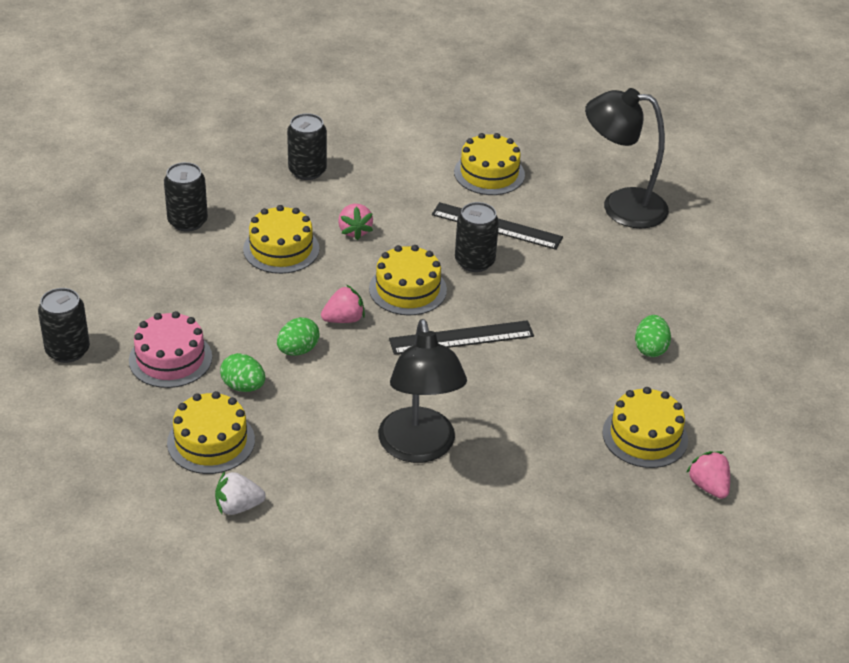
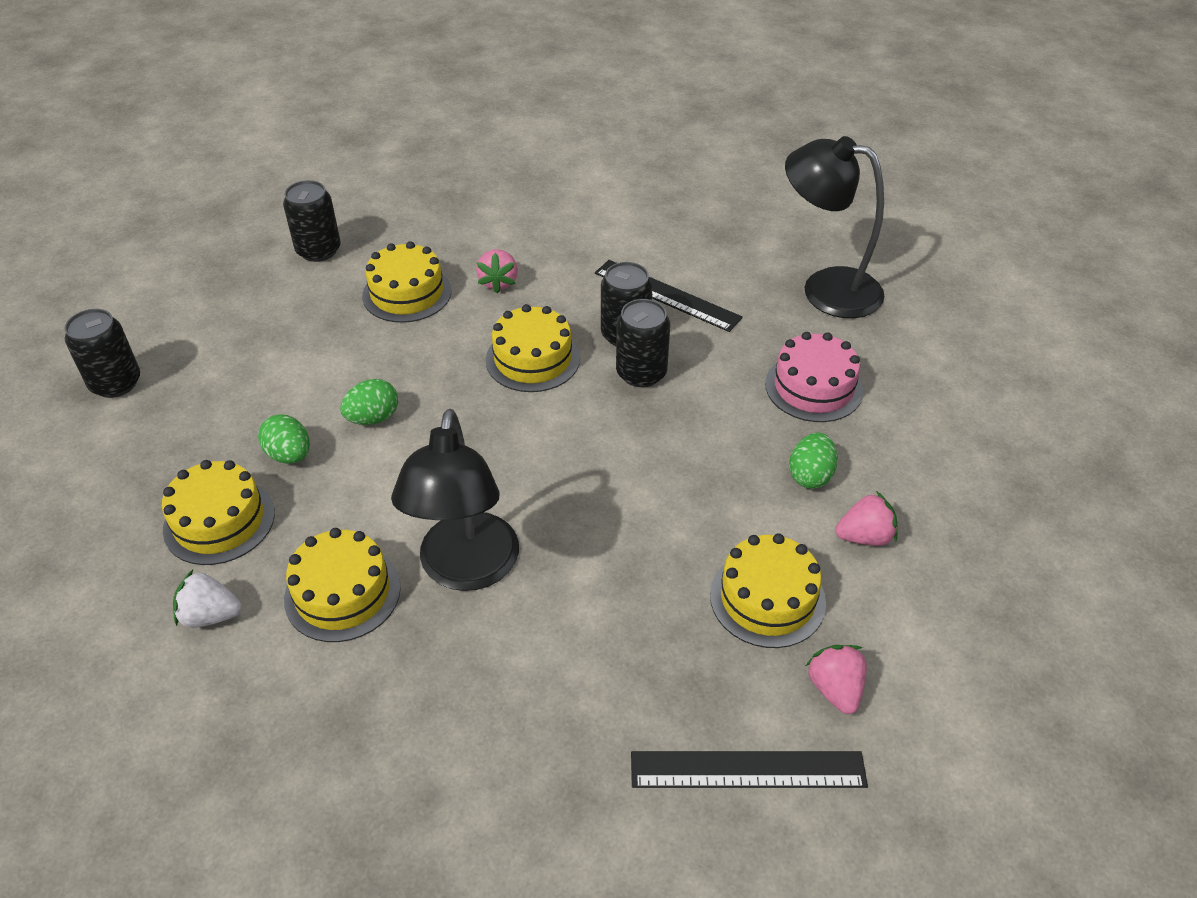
camera: 15 degrees right, 5 degrees up
pink cake [129,311,212,388] -> pink cake moved to [765,332,863,422]
black can [287,113,327,180] -> black can moved to [616,299,670,387]
pink strawberry [321,285,365,323] -> pink strawberry moved to [835,491,898,546]
black ruler [389,320,534,355] -> black ruler moved to [631,751,868,788]
yellow cake [454,133,525,195] -> yellow cake moved to [284,528,401,642]

